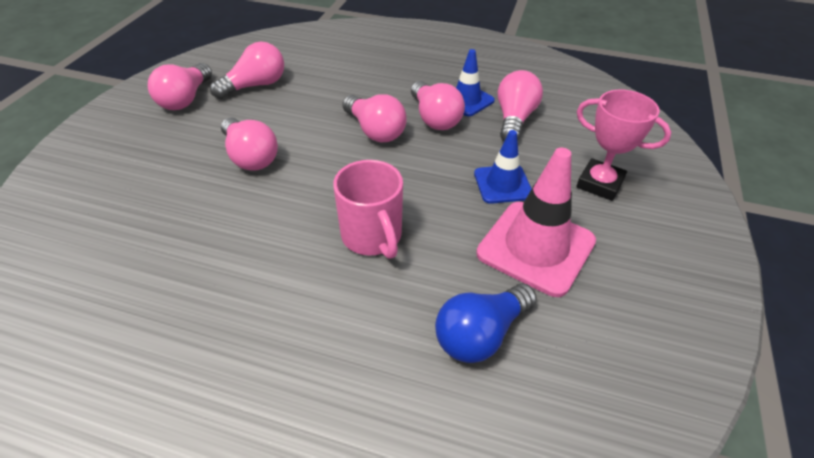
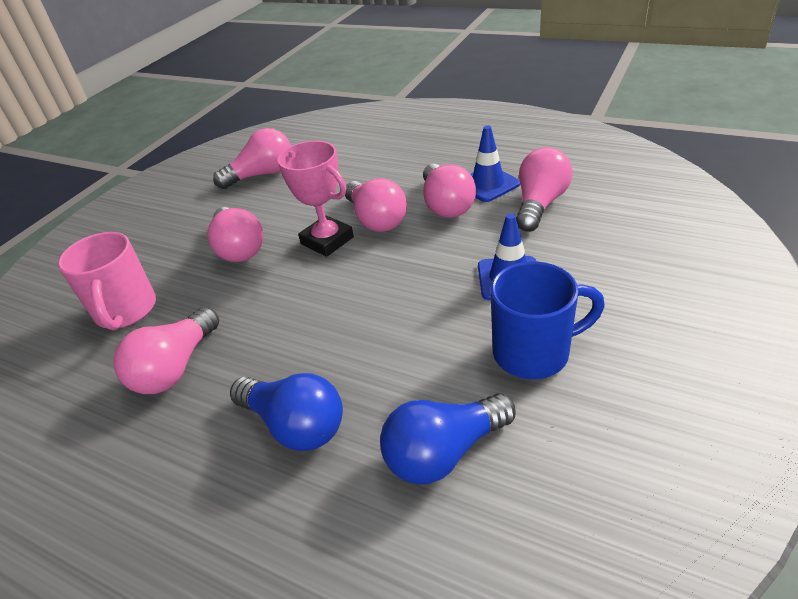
camera: 15 degrees right, 5 degrees down
pink light bulb [148,63,212,110] -> pink light bulb moved to [113,307,219,394]
pink mug [333,160,403,259] -> pink mug moved to [58,232,156,331]
pink traffic cone [476,148,596,297] -> blue mug [490,261,605,379]
pink trophy [576,90,671,201] -> pink trophy moved to [277,141,354,257]
none -> blue light bulb [230,373,343,451]

